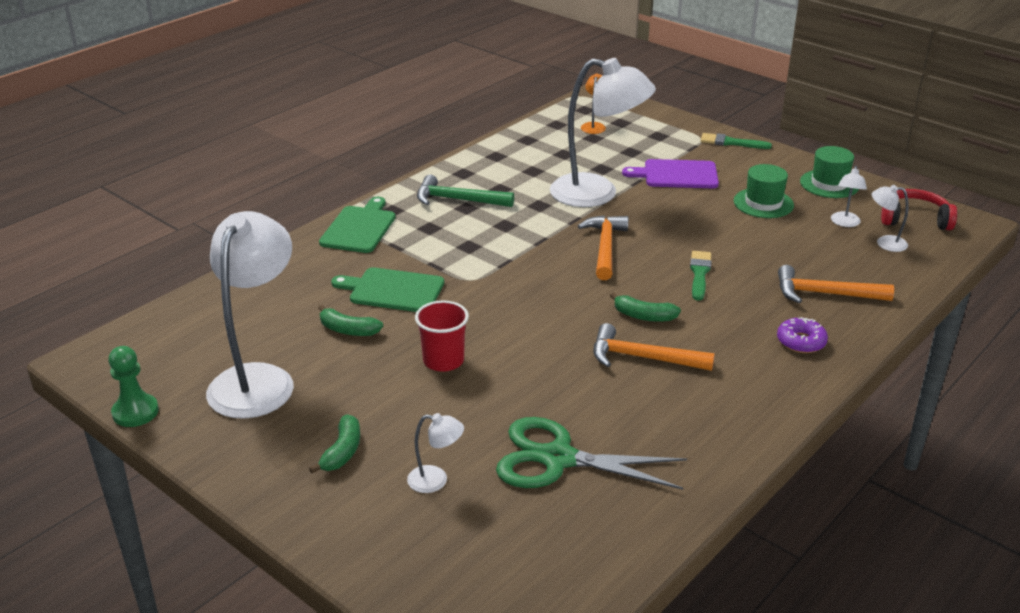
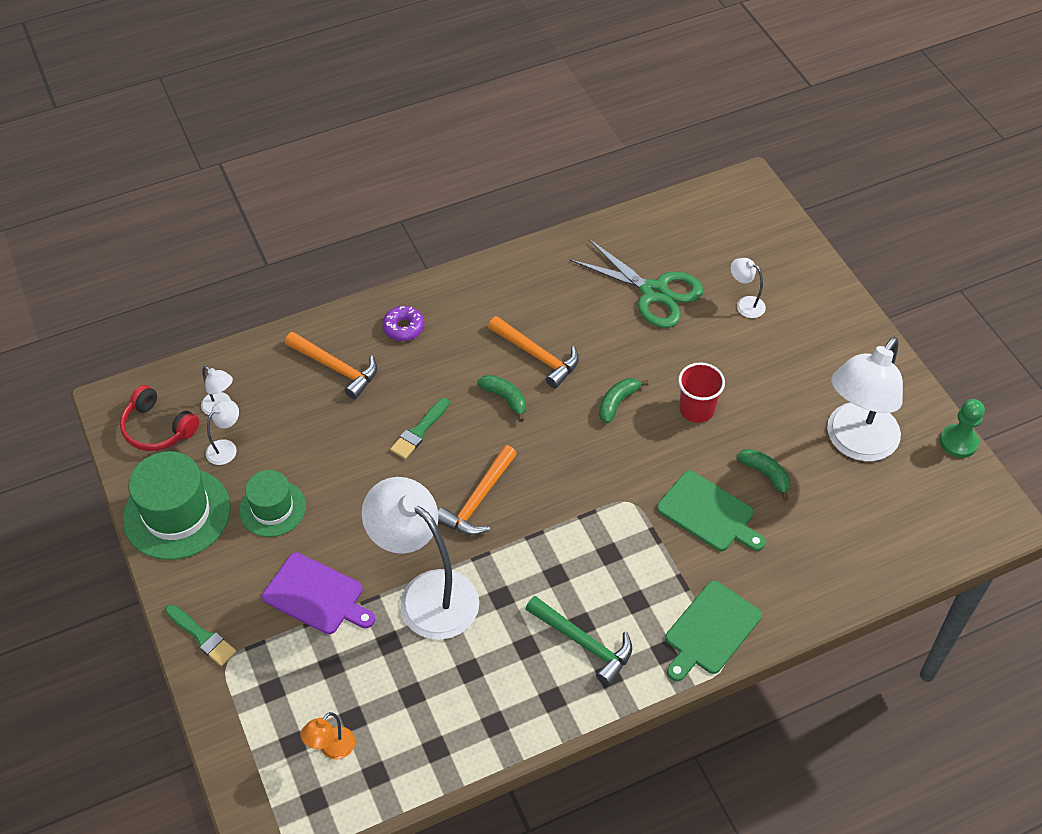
camera: 155 degrees left, 20 degrees up
green banana [309,414,360,473] -> green banana moved to [599,378,648,423]
green hat [800,146,859,198] -> green hat [123,451,231,560], size x1.60

